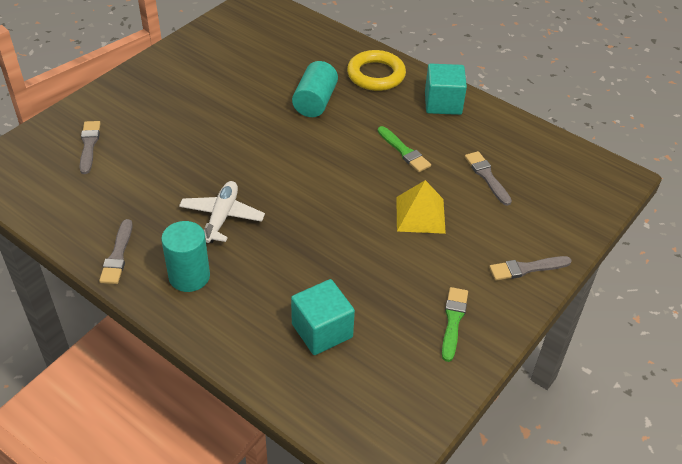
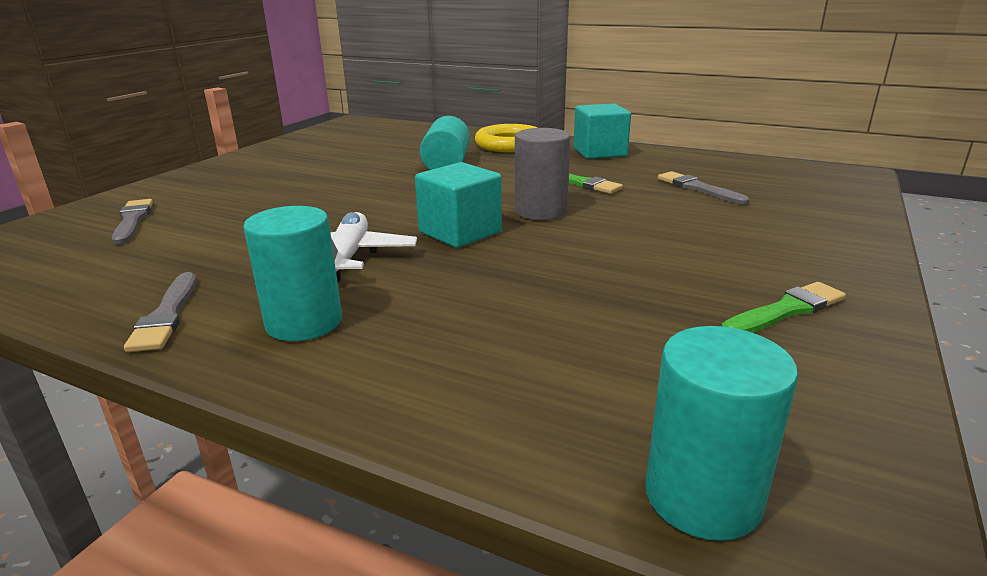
camera: 10 degrees left, 20 degrees down
turquoise cube [291,279,355,355] -> turquoise cube moved to [415,162,502,248]
yellow pyramid [396,180,446,234] -> none
green brush [442,287,468,362] -> green brush turned 60 degrees clockwise [721,282,846,333]
grey brush [489,256,572,280] -> none
none -> grey cylinder [515,128,570,220]
none -> turquoise cylinder [645,326,798,541]

